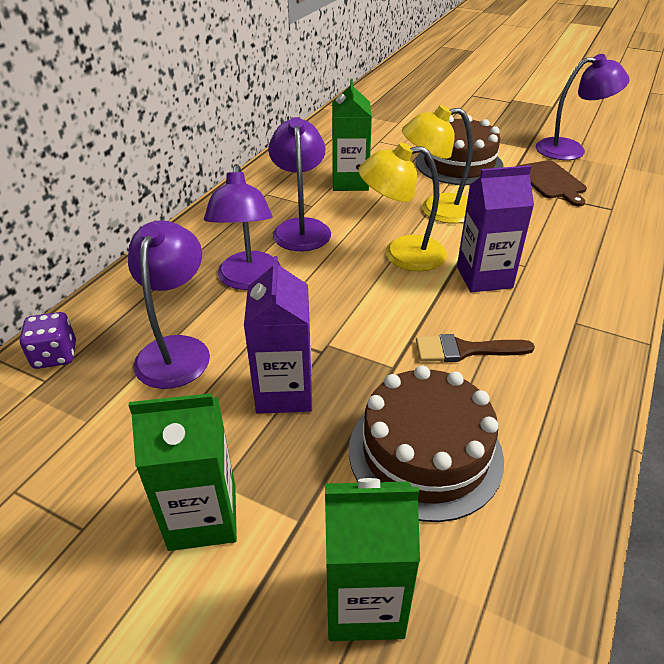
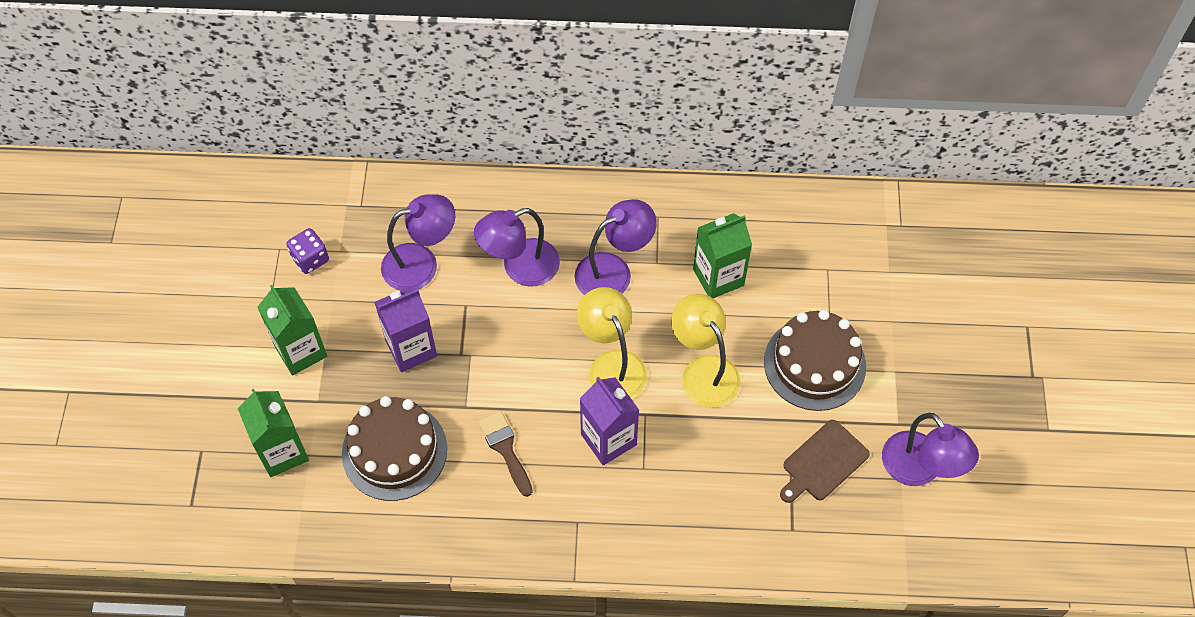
camera: 65 degrees right, 20 degrees up
purple dice [20,312,76,369] -> purple dice moved to [286,228,329,274]

